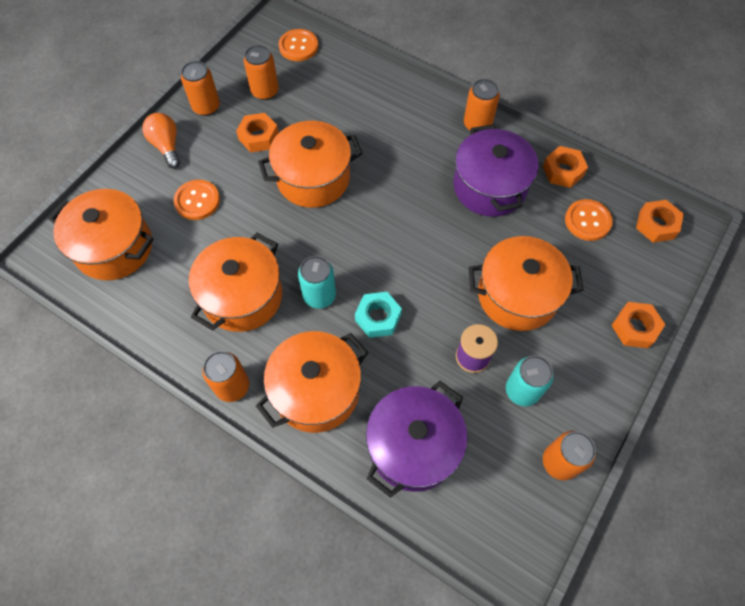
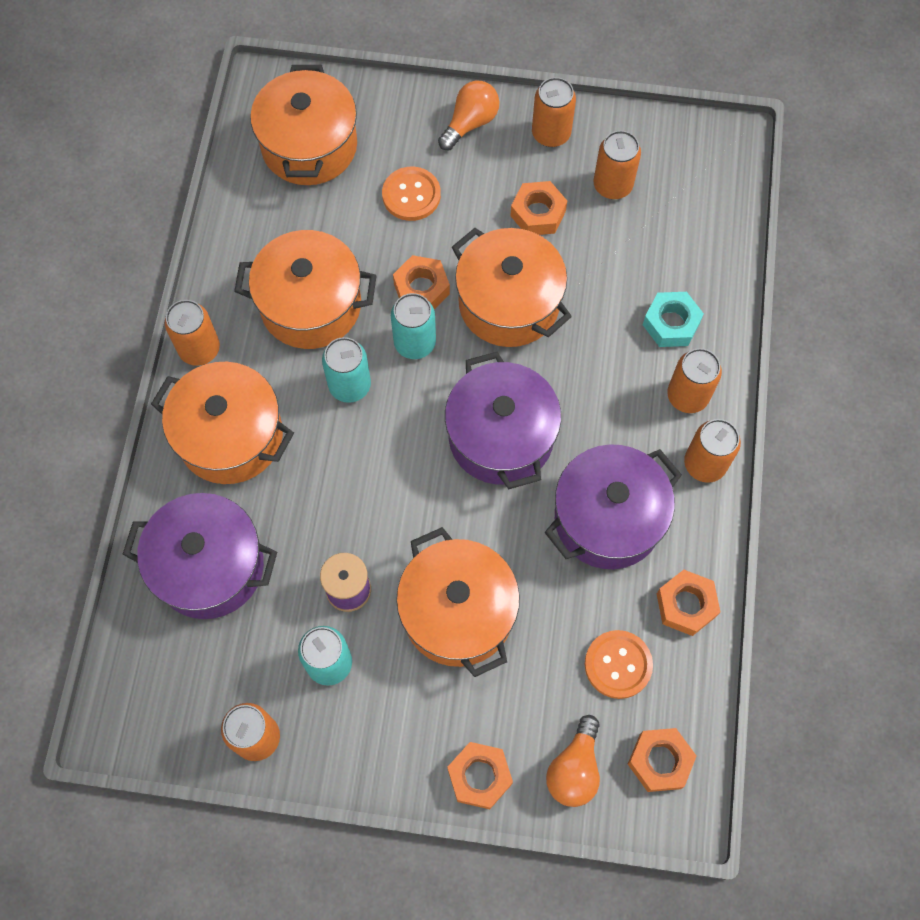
camera: 65 degrees right, 5 degrees up
orange button [279,29,318,61] -> none
turquoise nut [355,292,402,338] -> turquoise nut moved to [643,292,704,347]
none -> turquoise can [391,293,436,359]
none -> orange nut [393,255,450,310]
none -> purple pot [445,352,561,489]
none -> orange light bulb [546,715,600,807]
none -> orange can [667,348,722,413]

